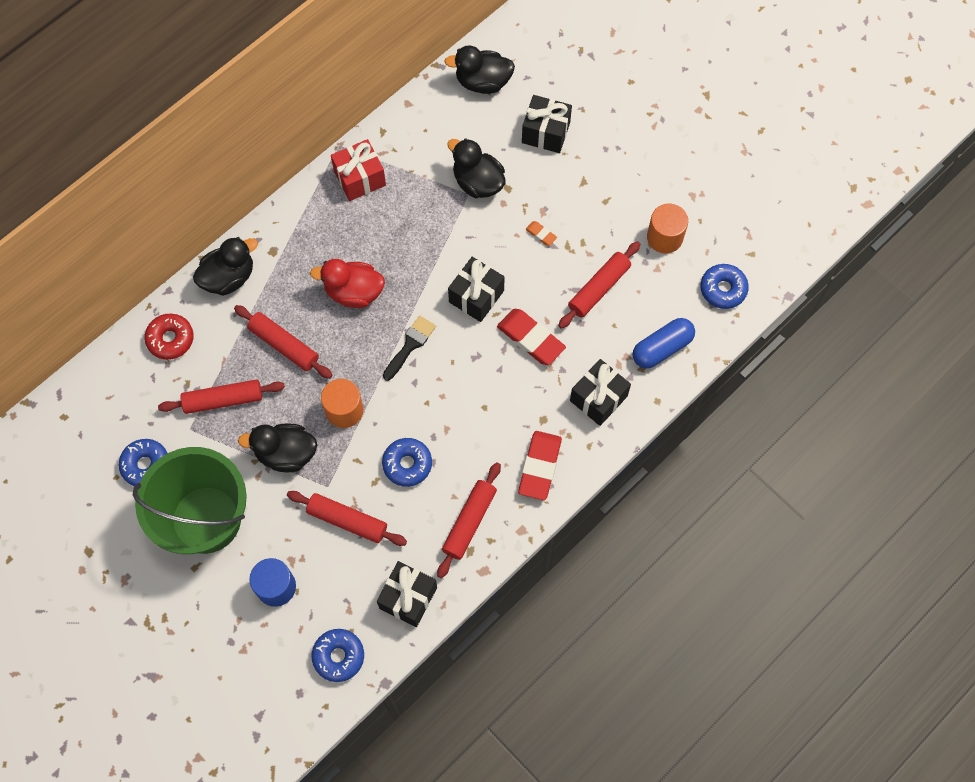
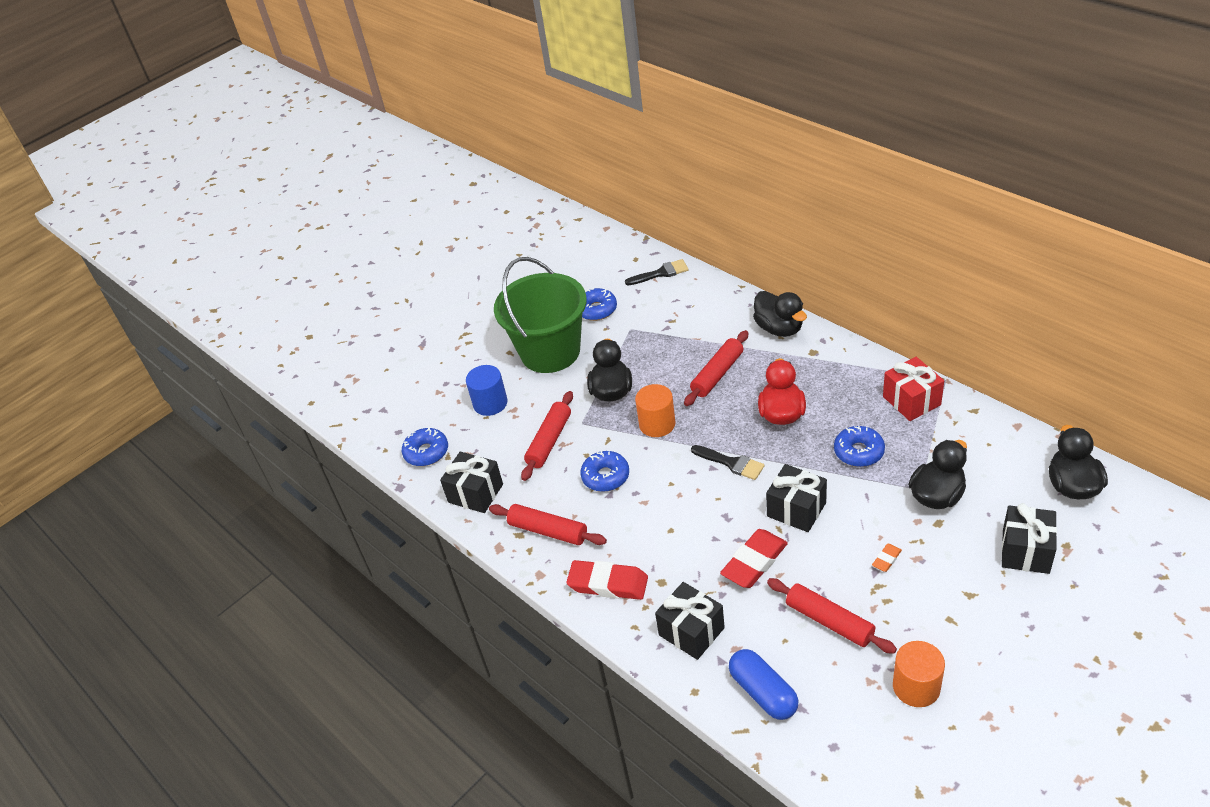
camera: 95 degrees right, 25 degrees down
red donut [144,314,194,360] -> none
red rolling pin [158,379,285,414] -> none
blue donut [701,264,749,309] -> blue donut moved to [834,426,885,467]
none -> black brush [625,259,689,285]

